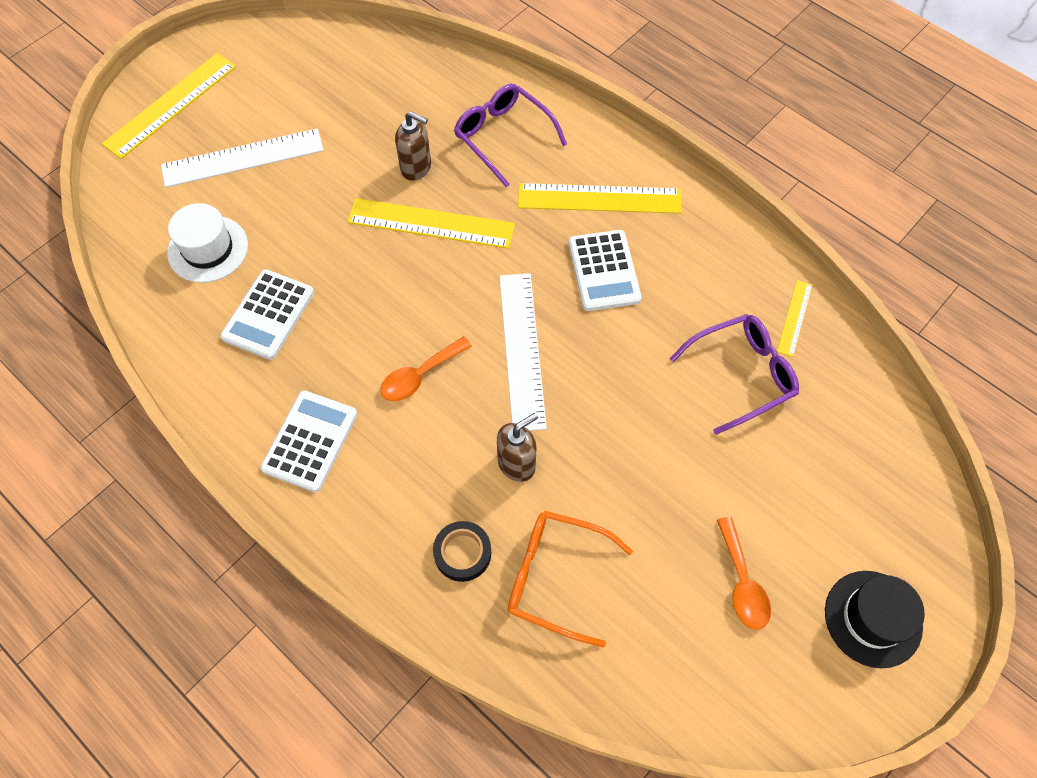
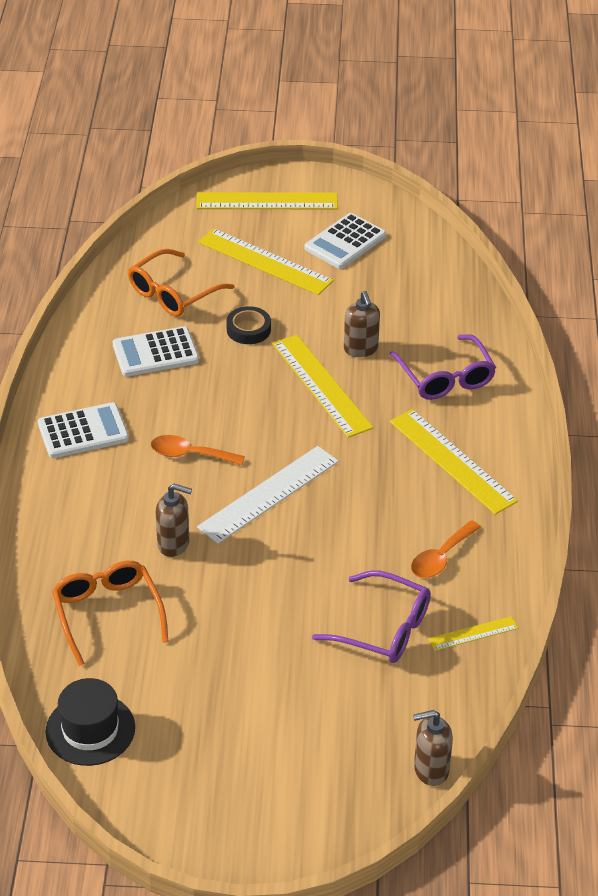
camera: 50 degrees right, 20 degrees down
white ruler [161,129,324,188] -> yellow ruler [198,228,333,295]
white hat [167,203,248,283] -> orange glasses [128,249,234,317]
black tape [433,521,491,582] -> black tape moved to [226,306,271,344]
purple glasses [454,84,567,188] -> purple glasses turned 150 degrees clockwise [389,334,496,400]
white calculator [568,230,642,311] -> white calculator moved to [305,213,386,269]
orange spoon [717,517,771,630] -> orange spoon moved to [411,520,481,578]
black hat [825,571,925,668] -> black hat moved to [45,678,135,766]
none -> brown soap dispenser [413,710,453,786]

